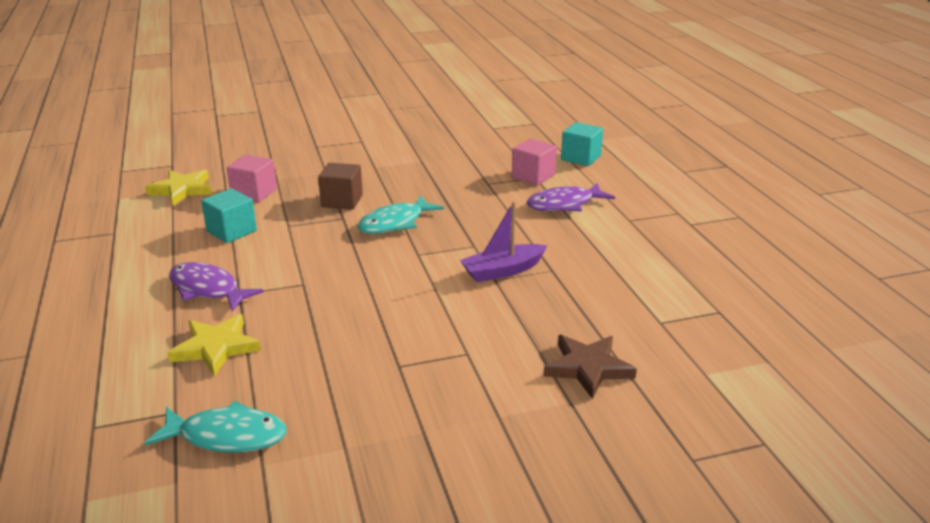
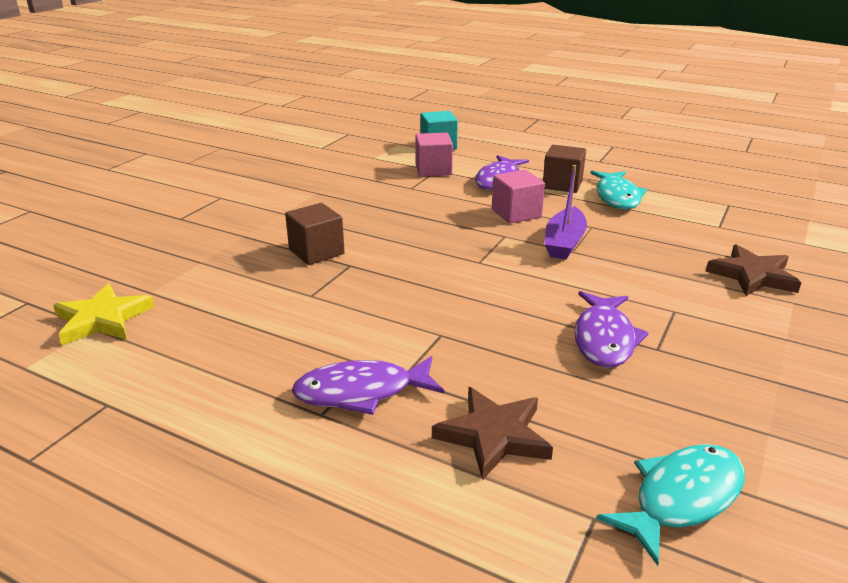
camera: 45 degrees left, 0 degrees up
yellow star [167,314,261,376] -> brown star [432,387,553,480]
turquoise cube [201,188,257,243] -> none
pink cube [226,155,277,202] -> pink cube moved to [492,170,545,224]
turquoise fish [358,195,444,234] -> turquoise fish moved to [590,171,647,210]
none -> brown cube [543,145,586,193]
none -> purple fish [574,291,649,368]

